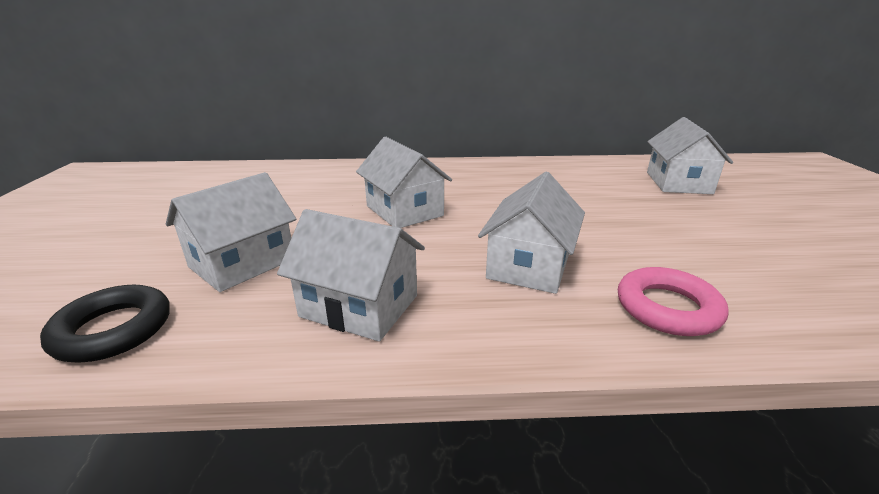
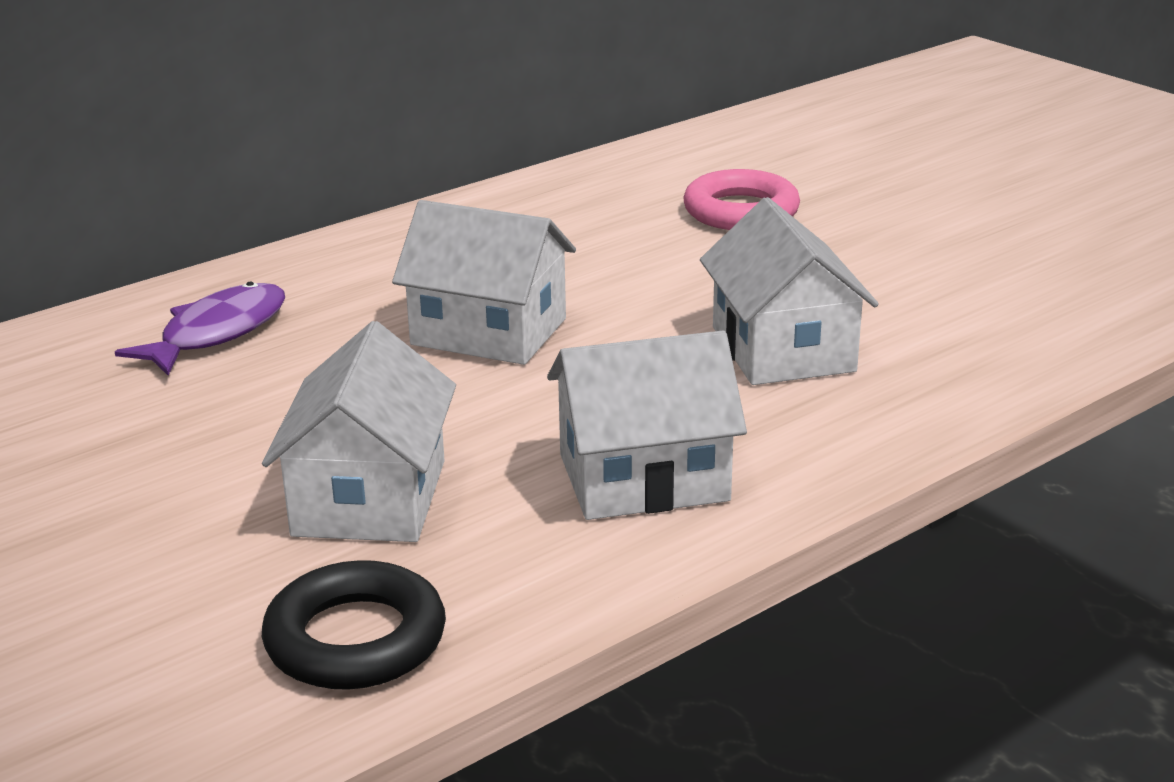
camera: 35 degrees left, 0 degrees up
pink ring [618,267,728,336] -> pink ring moved to [683,169,800,230]
white house [647,117,733,194] -> none
none -> purple fish [115,282,285,375]

